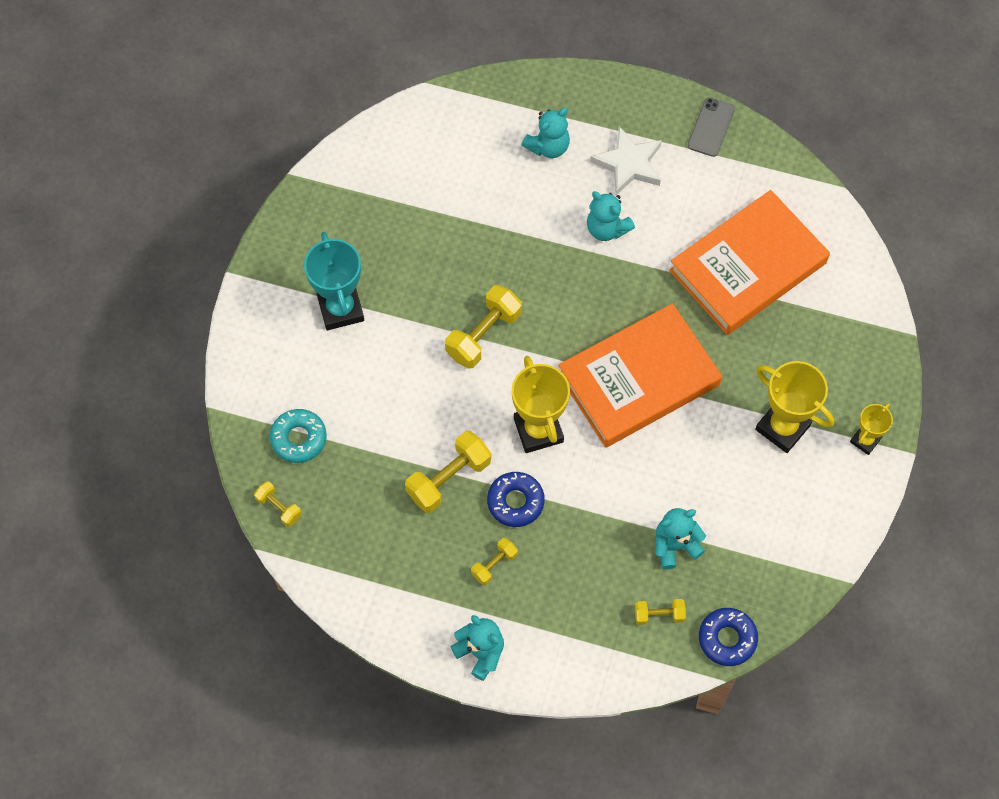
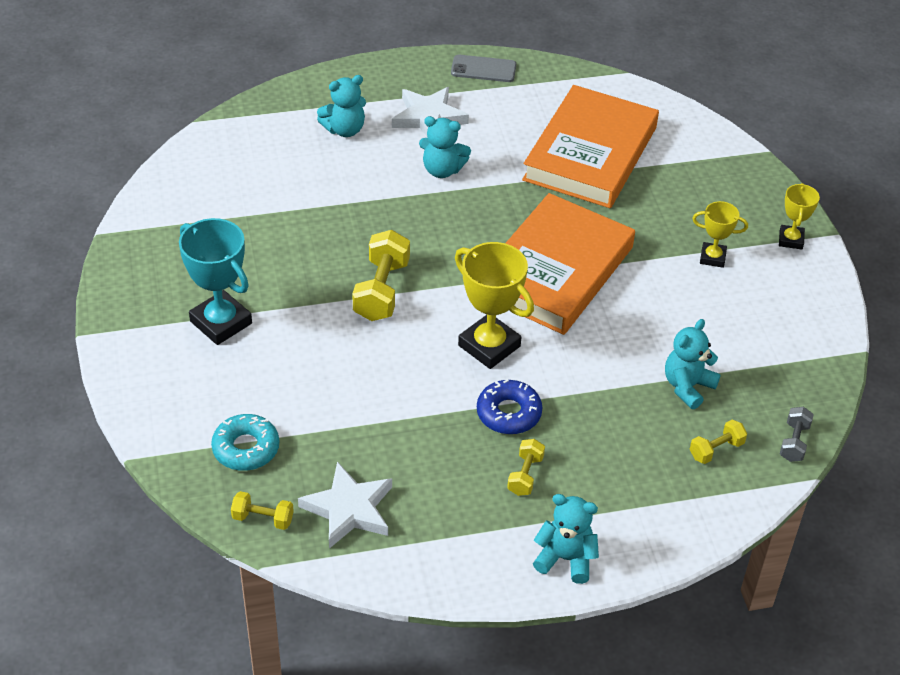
camera: 30 degrees left, 20 degrees down
yellow dumbbell [405,431,491,513] -> none
turquoise teddy bear [522,108,570,158] -> turquoise teddy bear turned 45 degrees clockwise [317,75,366,137]
grey phone [688,97,735,157] -> grey phone turned 75 degrees counterclockwise [451,55,516,82]
blue donut [699,608,758,666] -> grey dumbbell [780,407,814,462]
yellow trophy [755,361,834,453] -> yellow trophy [692,201,748,268], size x0.57
none -> white star [298,462,392,549]

